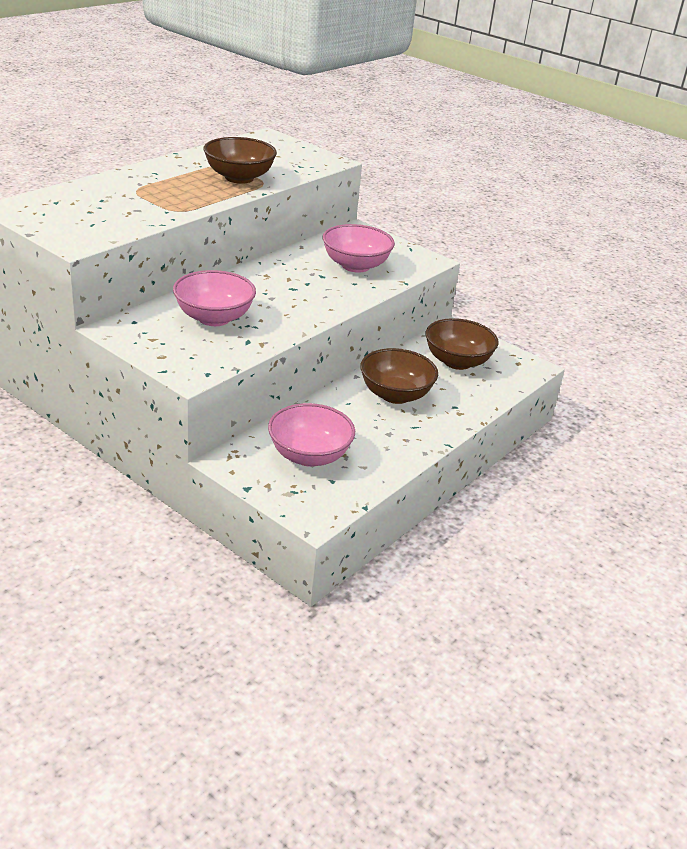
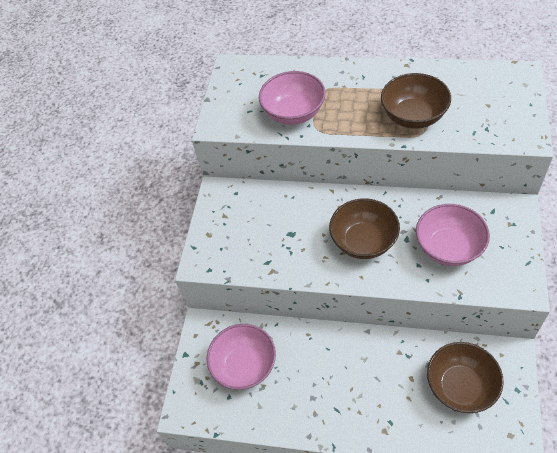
camera: 70 degrees right, 20 degrees up
pink bowl [173,270,256,326] -> pink bowl moved to [259,71,326,125]
brown bowl [360,348,438,404] -> brown bowl moved to [329,198,400,259]

